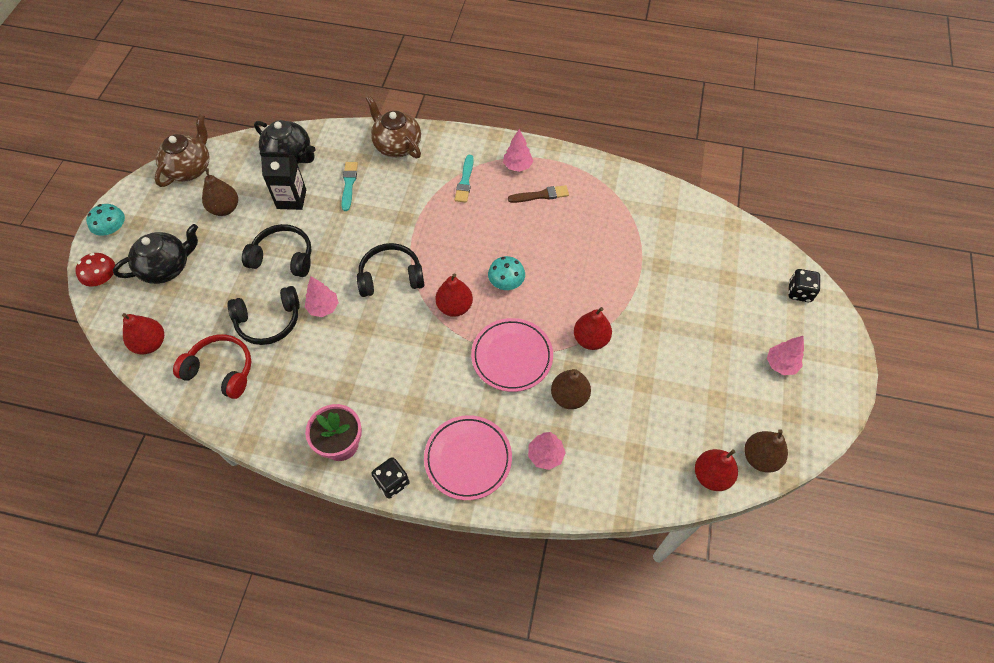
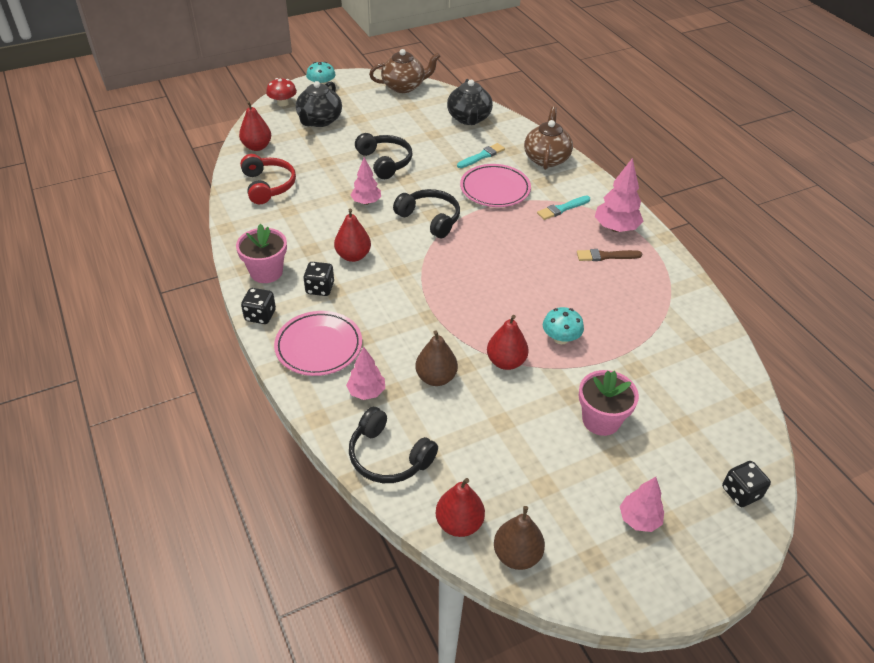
camera: 50 degrees right, 15 degrees down
black teapot [113,224,198,284] -> black teapot turned 90 degrees clockwise [296,81,342,127]
brown pear [202,168,238,216] -> none
black headphones [227,286,300,345] -> black headphones moved to [349,407,438,483]
black carton [260,152,306,210] -> none
red pear [436,273,473,317] -> red pear moved to [334,209,371,262]
pink plate [471,318,553,392] -> pink plate moved to [460,164,531,207]
turquoise mushroom [488,256,525,290] -> turquoise mushroom moved to [543,307,584,344]
pink tree [503,129,533,172] -> pink tree [595,158,643,232], size x1.51
brown brush [508,185,569,203] -> brown brush turned 135 degrees clockwise [577,249,642,261]
none -> black dice [303,262,334,296]
none -> pink flower pot [579,370,639,436]

